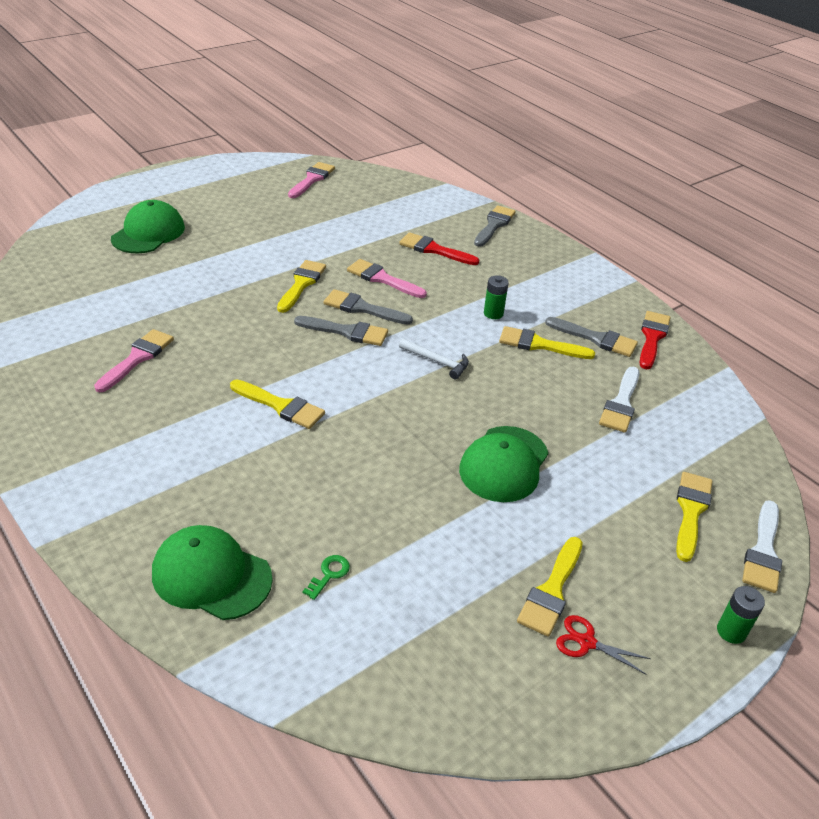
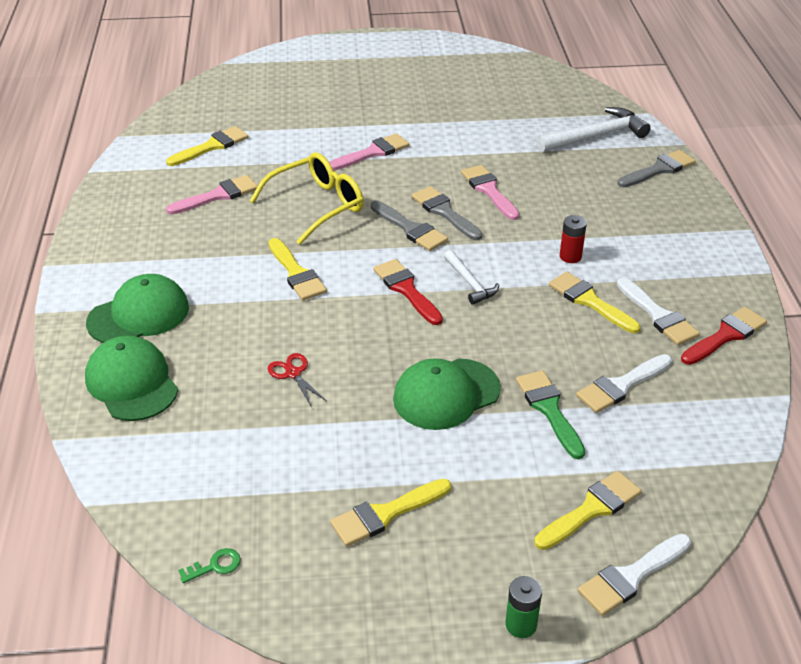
camera: 35 degrees right, 0 degrees up
green cap [111,200,185,253] -> green cap moved to [86,274,189,343]
yellow brush [277,260,326,313] -> yellow brush moved to [166,126,248,166]
pink brush [288,162,335,198] -> pink brush moved to [329,133,409,171]
green key [303,555,350,600] -> green key moved to [178,548,241,583]
red brush [399,232,479,265] -> red brush moved to [374,259,443,325]
green battery [484,275,509,319] -> red battery [560,215,587,263]
grey brush [545,317,638,357] -> white brush [617,278,700,345]
red scissors [556,615,651,675] -> red scissors moved to [267,353,327,406]
none -> yellow glasses [250,153,364,245]
none -> green brush [516,370,585,459]
none -> white hammer [536,107,651,153]

